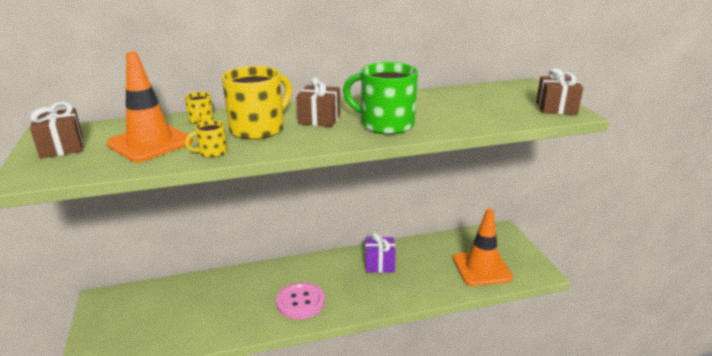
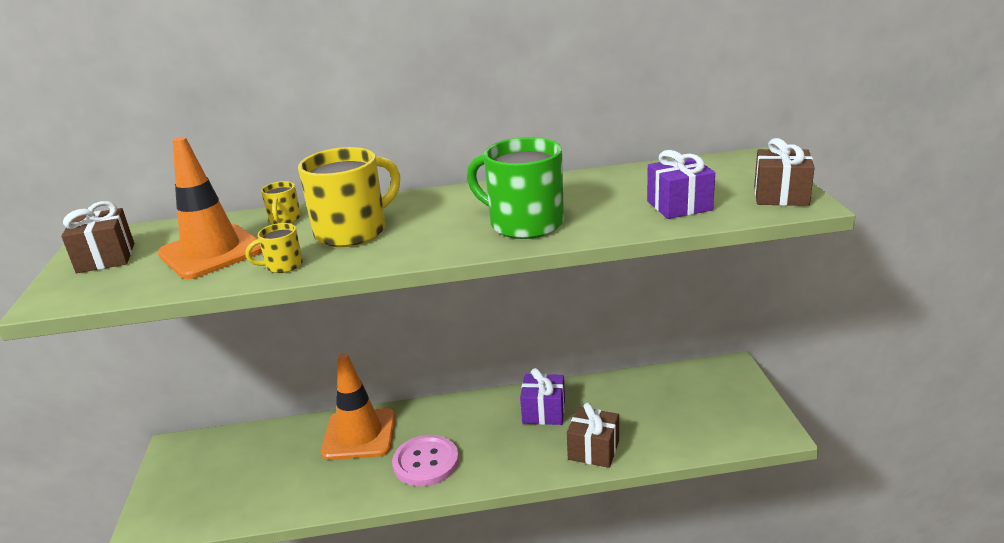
camera: 10 degrees right, 0 degrees up
brown gift [296,77,341,127] -> brown gift moved to [567,402,619,468]
orange traffic cone [453,209,513,286] -> orange traffic cone moved to [321,353,396,460]
none -> purple gift [647,150,715,219]

